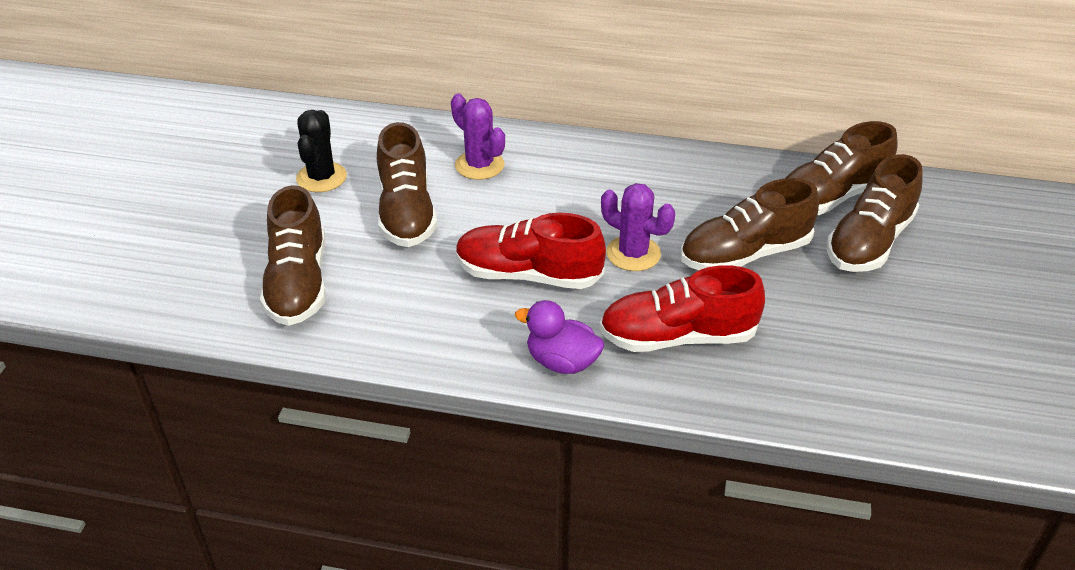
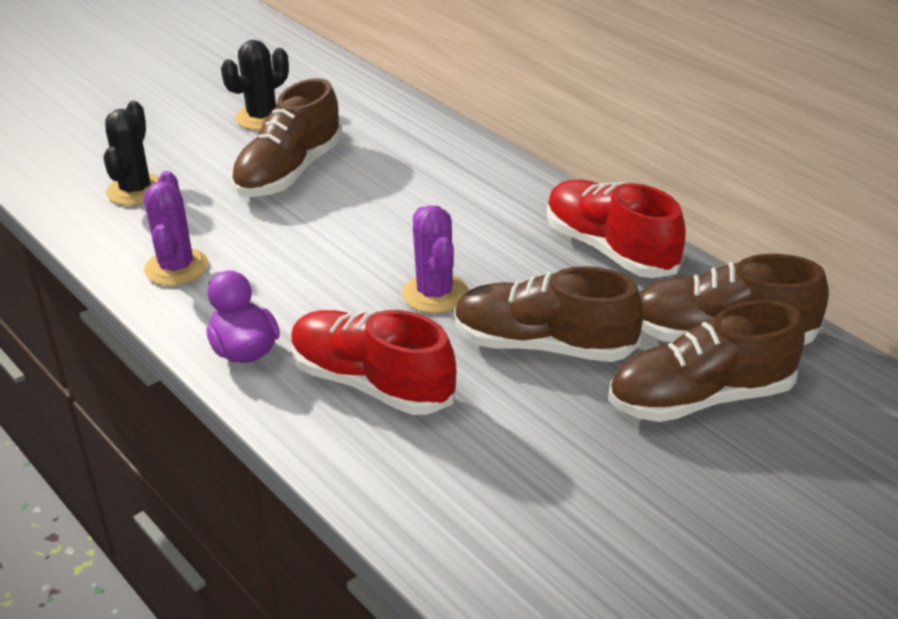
camera: 40 degrees right, 5 degrees down
brown shoe [260,185,326,326] -> black cactus [103,101,160,206]
purple cactus [451,93,505,180] -> purple cactus moved to [144,171,208,286]
red shoe [456,213,606,289] -> red shoe moved to [547,180,686,278]

